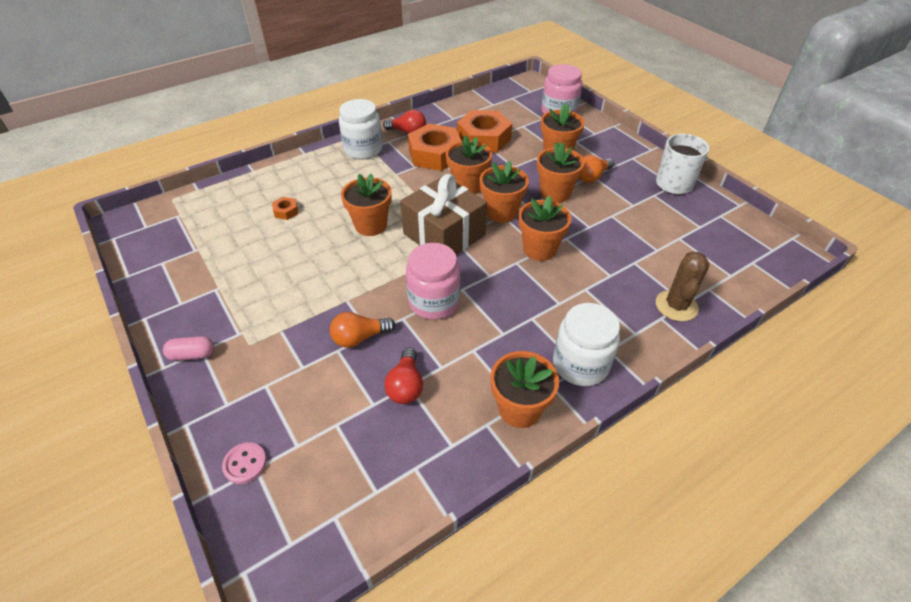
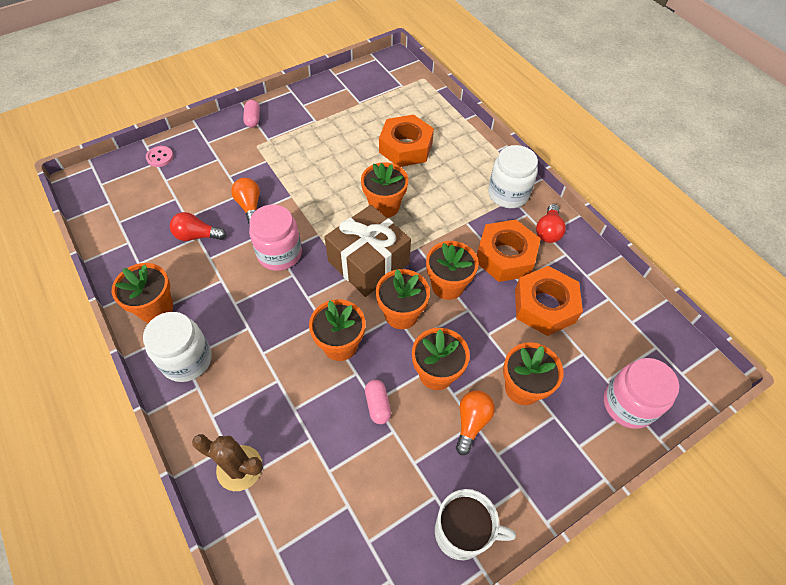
camera: 90 degrees right, 10 degrees up
orange nut [272,197,299,220] -> orange nut [379,114,434,167], size x2.36
orange light bulb [579,155,614,183] -> orange light bulb turned 60 degrees clockwise [456,390,495,455]
none -> pink capsule [365,380,391,424]

